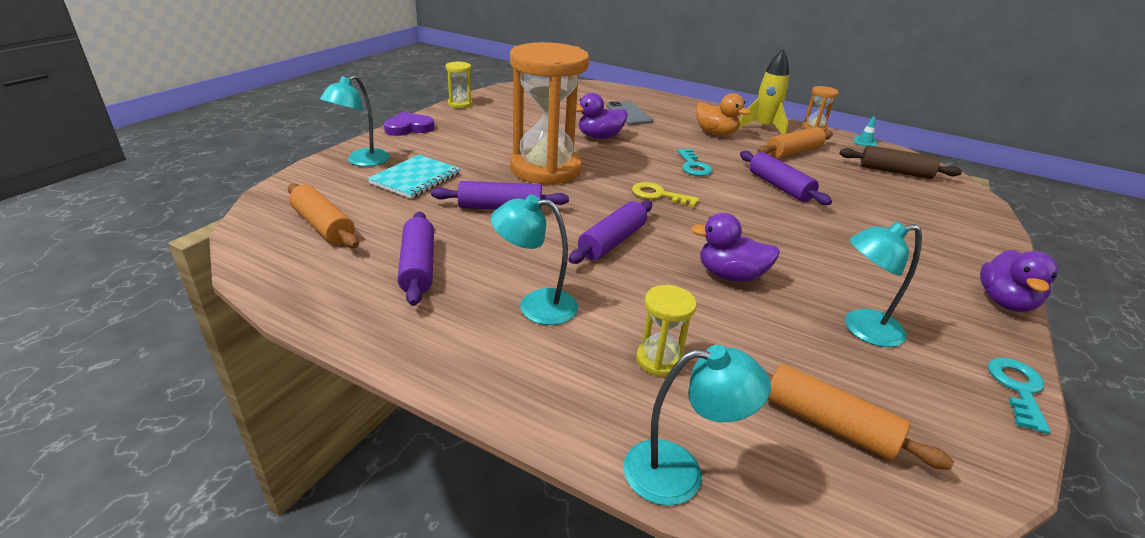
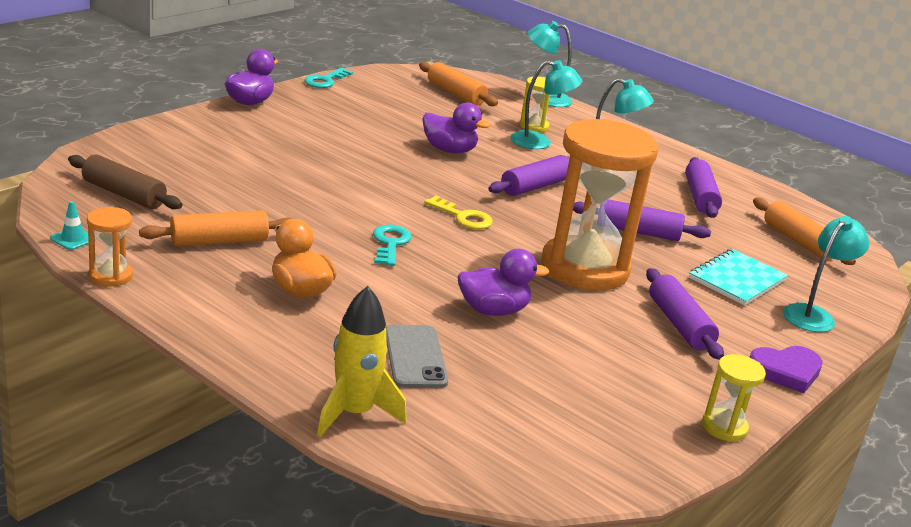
camera: 170 degrees left, 5 degrees down
yellow rocket [740,50,789,135] -> yellow rocket moved to [317,286,406,437]
purple rolling pin [740,151,832,205] -> purple rolling pin moved to [646,268,724,360]
turquoise lamp [845,221,922,347] -> turquoise lamp moved to [510,60,582,149]

